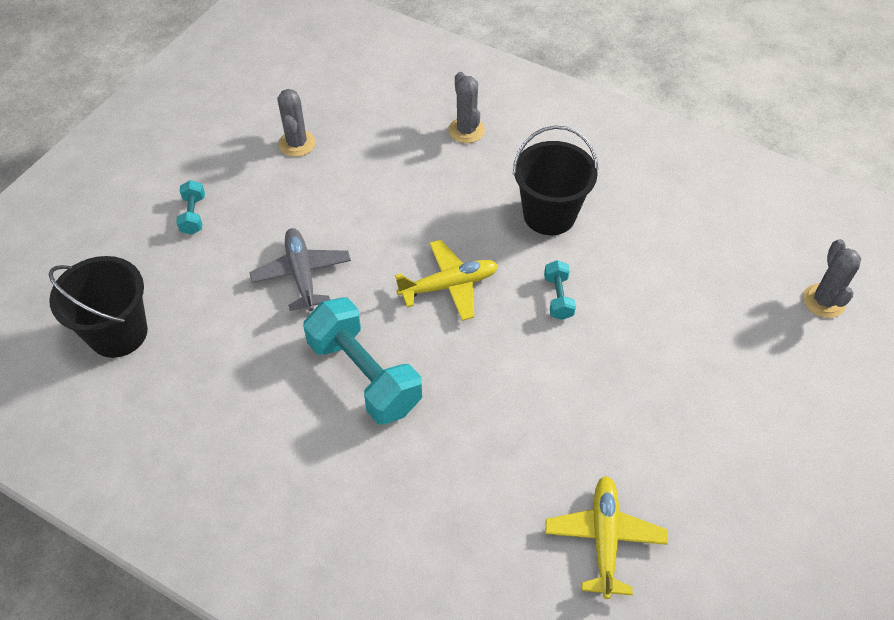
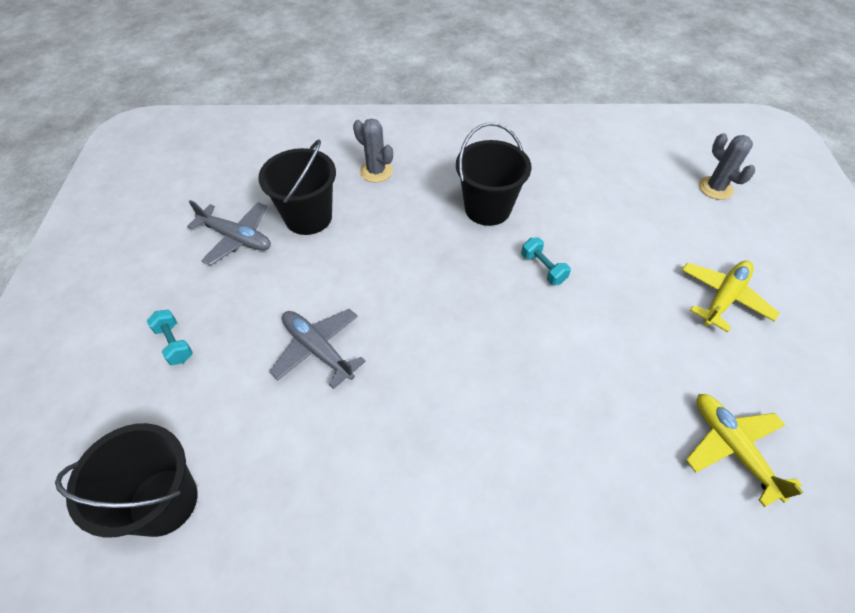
camera: 30 degrees left, 0 degrees up
grey cactus [277,89,316,157] -> grey plane [187,200,271,265]
turquoise dumbbell [303,298,422,425] -> none
yellow plane [395,240,498,321] -> yellow plane moved to [682,260,780,332]
none -> black bucket [258,139,336,235]

